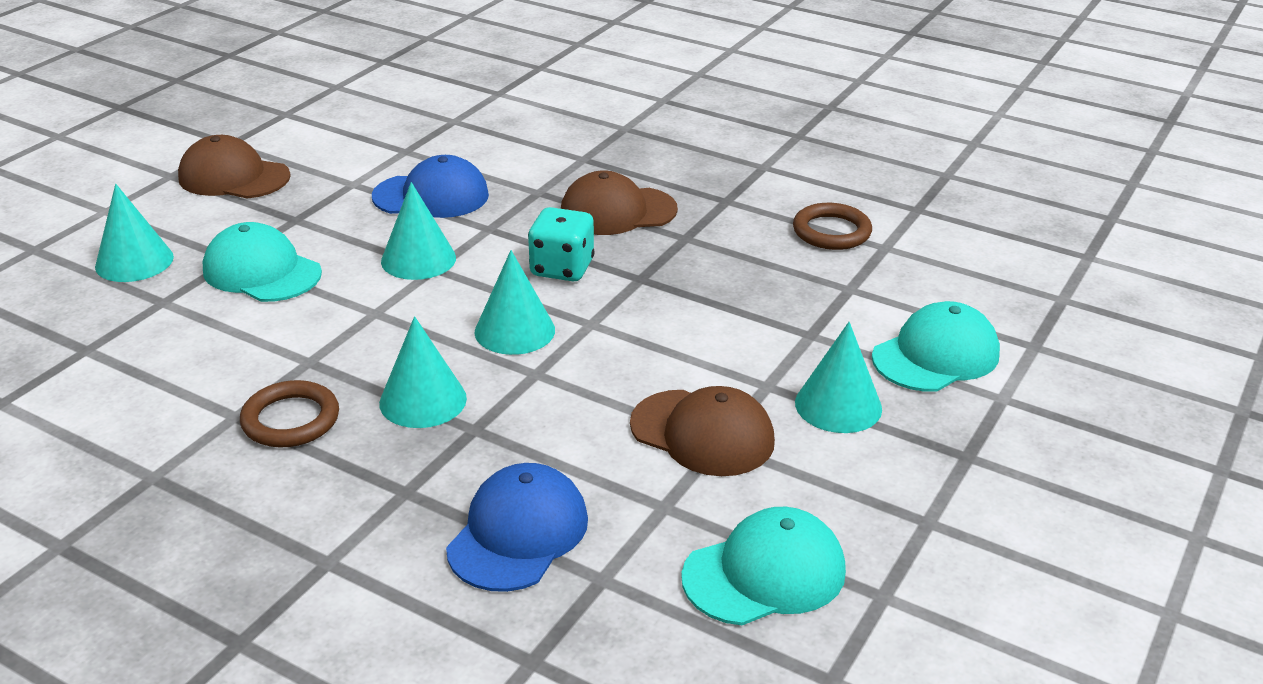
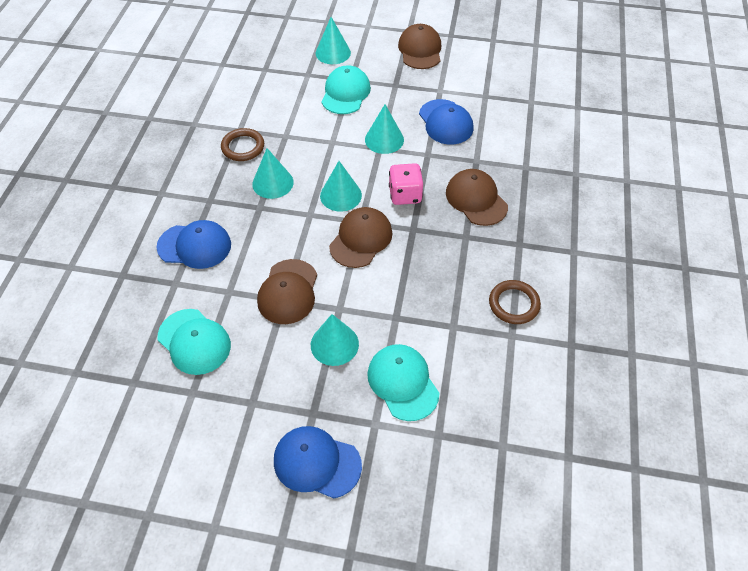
camera: 70 degrees right, 20 degrees up
turquoise dice [528,207,595,281] -> pink dice [389,163,423,205]
turquoise cap [872,301,1000,392] -> turquoise cap turned 150 degrees counterclockwise [367,344,440,421]
none -> blue cap [274,426,362,498]
none -> brown cap [329,207,392,268]

